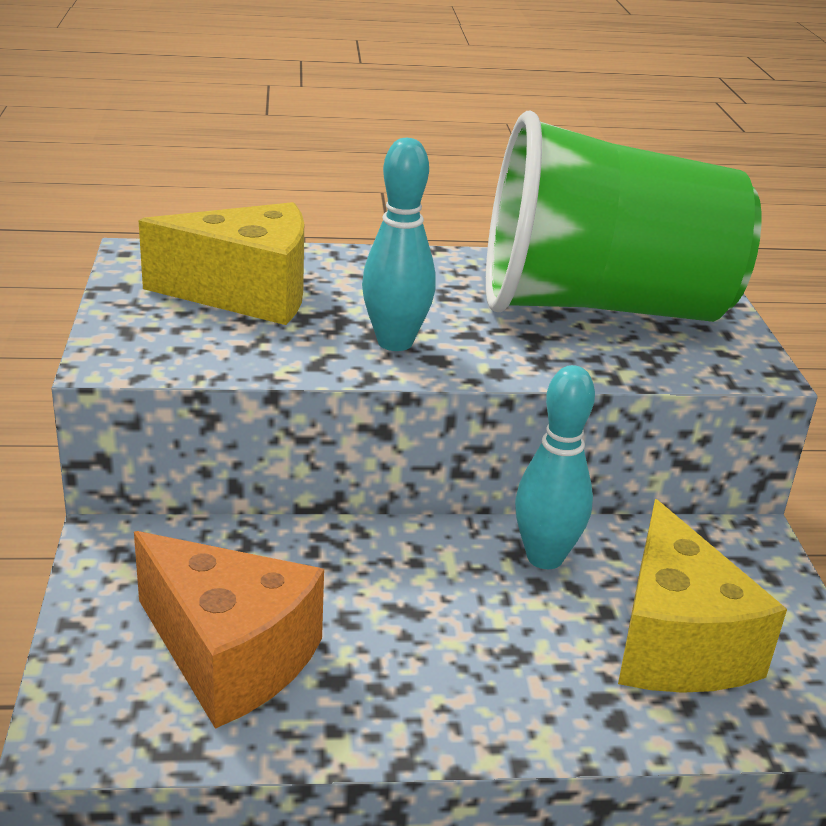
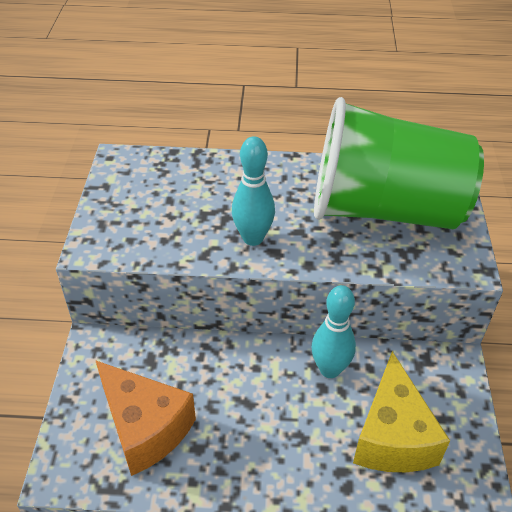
camera: 10 degrees right, 15 degrees up
yellow cheese [138,202,304,325] -> none

